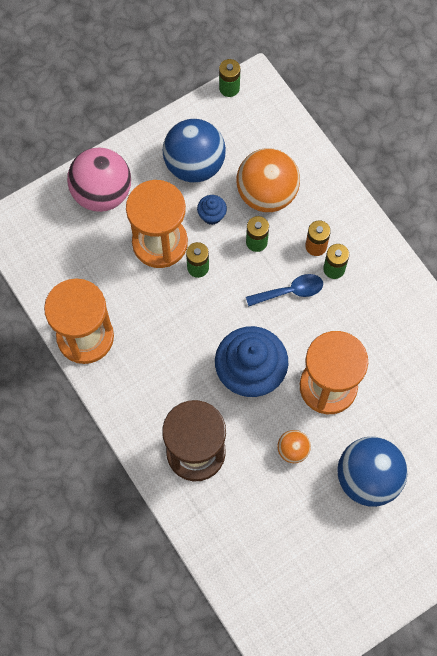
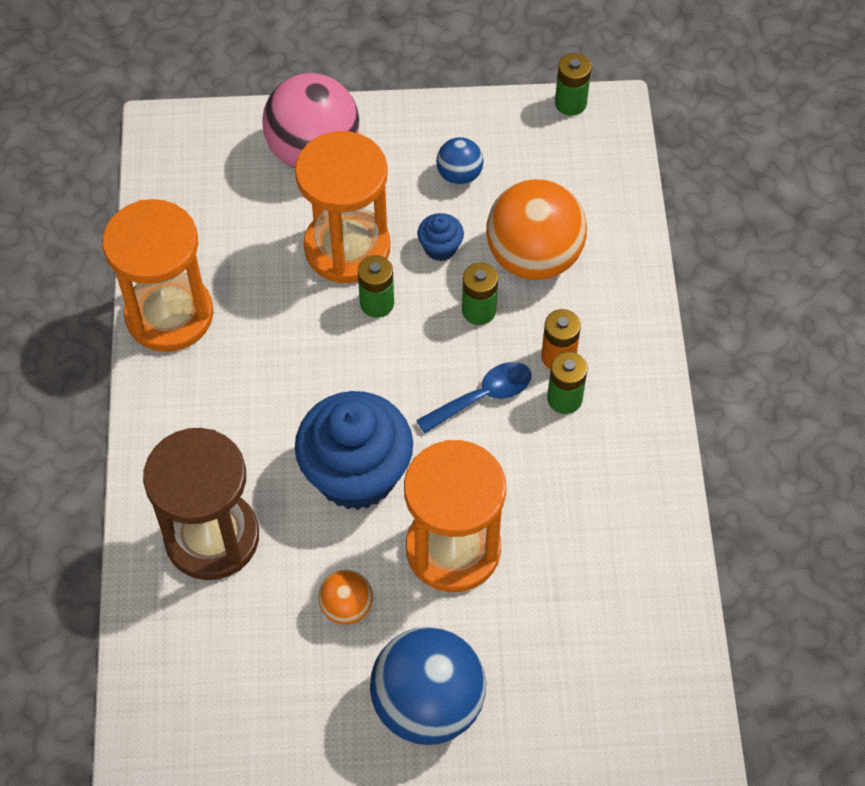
camera: 30 degrees right, 10 degrees down
blue ball [163,119,226,183] -> blue ball [436,137,484,185], size x0.49
blue spoon [246,274,323,307] -> blue spoon turned 45 degrees counterclockwise [416,362,531,434]

